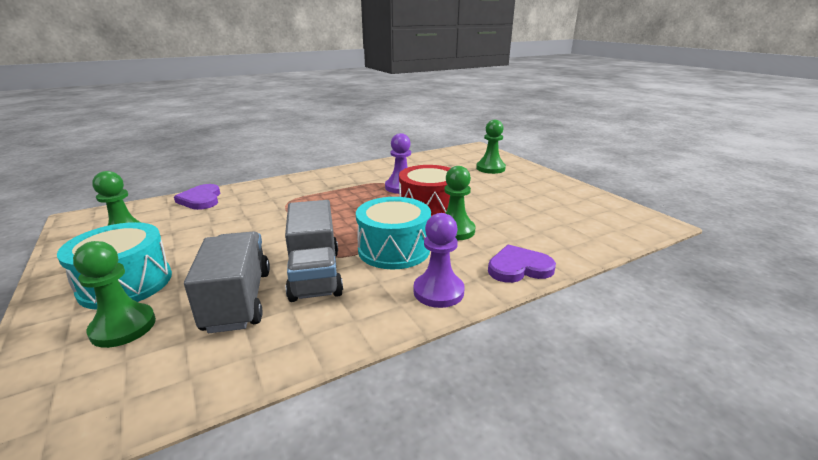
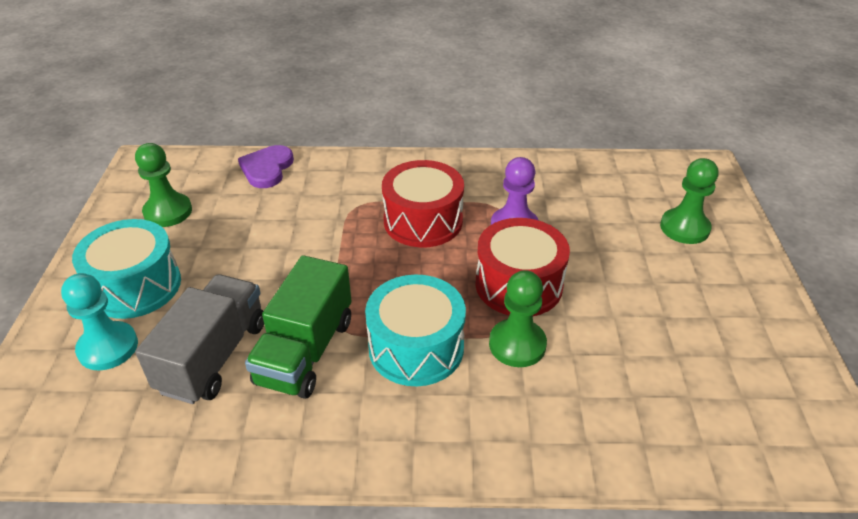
camera: 30 degrees right, 15 degrees up
green pawn [73,241,156,348] -> turquoise pawn [61,273,138,371]
grey truck [285,200,343,302] -> green truck [245,255,352,399]
purple pawn [414,213,465,308] -> none
purple heart [488,245,556,283] -> none
none -> red drum [382,160,464,247]

